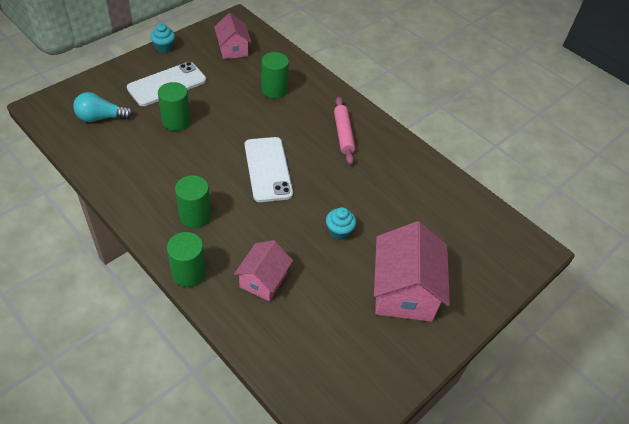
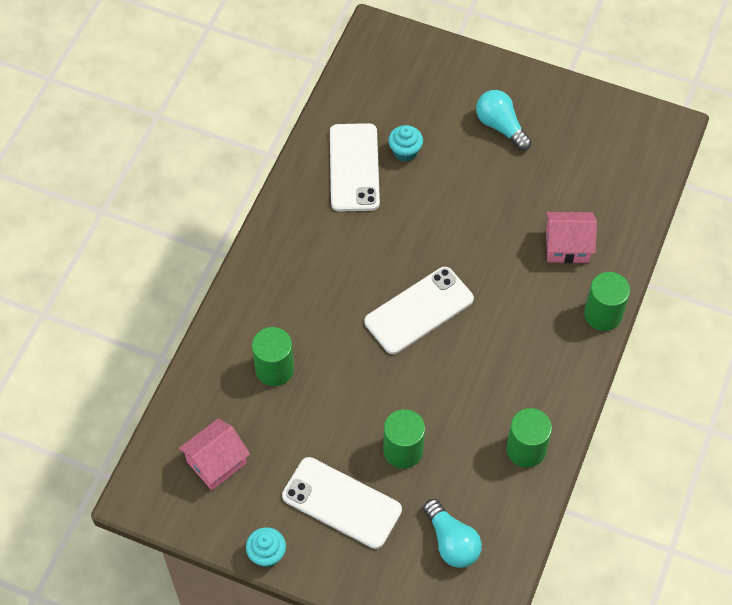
camera: 110 degrees left, 10 degrees up
green cylinder [175,175,211,228] -> green cylinder moved to [506,408,552,468]
turquoise cupcake [326,207,356,240] -> turquoise cupcake moved to [388,125,423,162]
pink rolling pin [334,97,355,165] -> none
pink house [374,221,450,322] -> turquoise light bulb [476,90,532,151]
none -> white phone [330,123,380,212]

